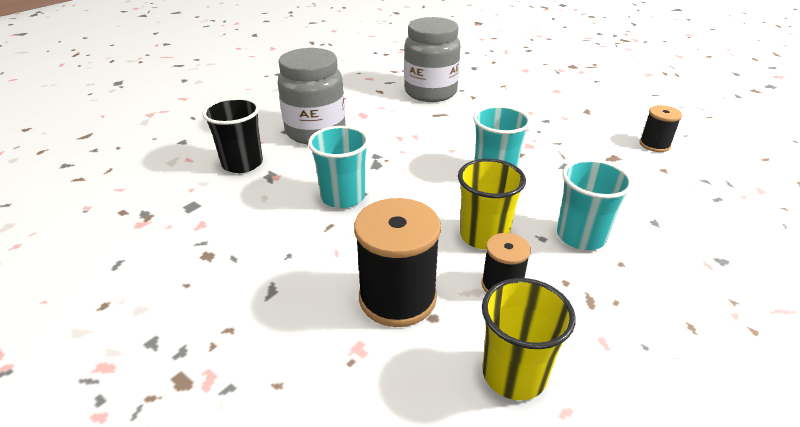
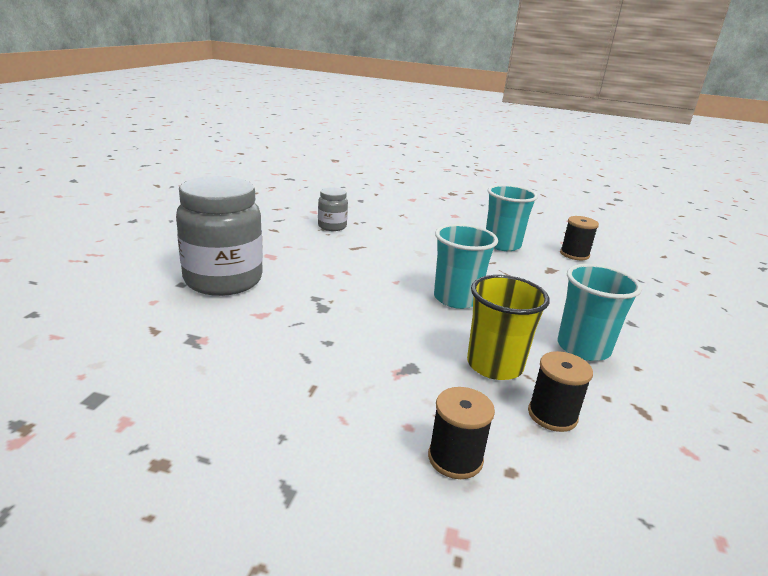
camera: 25 degrees left, 10 degrees down
black cup [202,97,263,173] -> none
turquoise cup [308,126,369,208] -> turquoise cup moved to [486,185,538,251]
black spool [354,198,441,327] -> black spool [428,387,495,479], size x0.55
grey jar [404,17,460,102] -> grey jar [318,187,348,231], size x0.48
yellow cup [482,278,576,400] -> none

